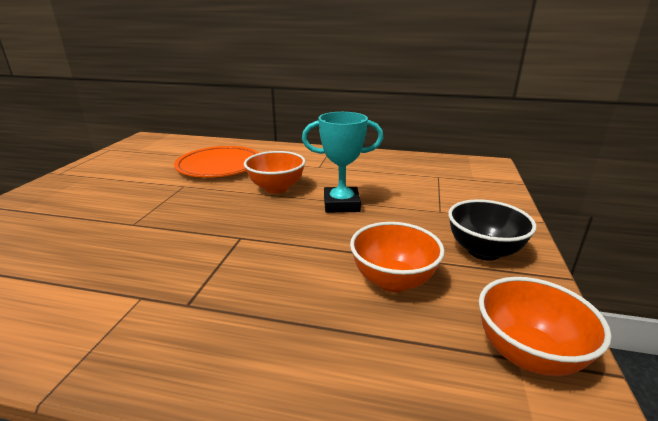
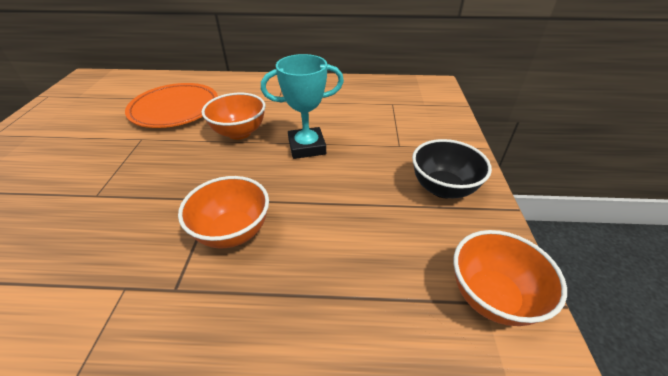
camera: 10 degrees left, 15 degrees up
orange bowl [350,222,445,292] -> orange bowl moved to [178,176,269,249]

